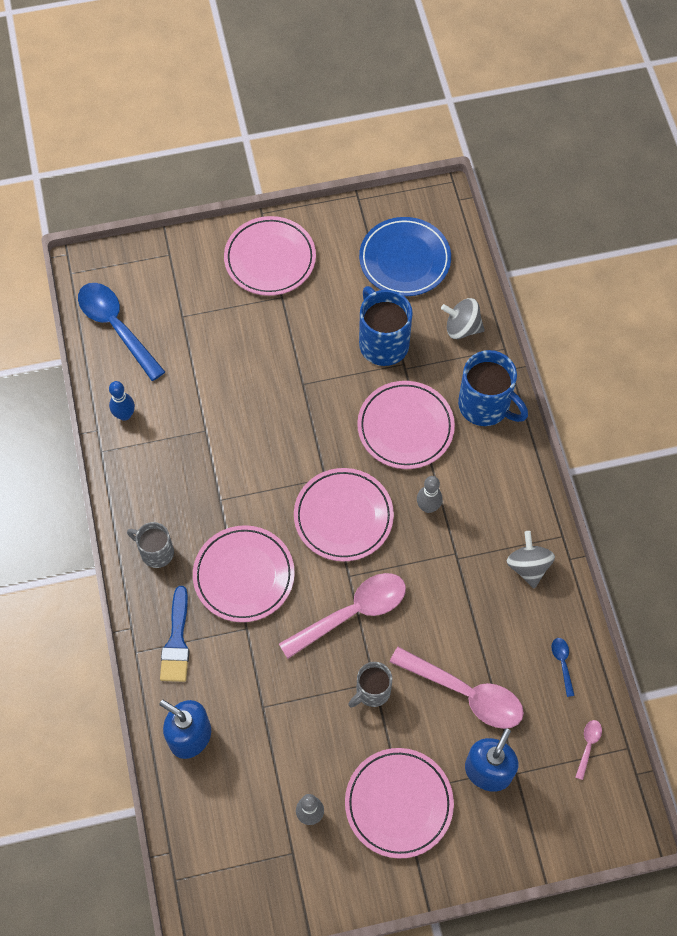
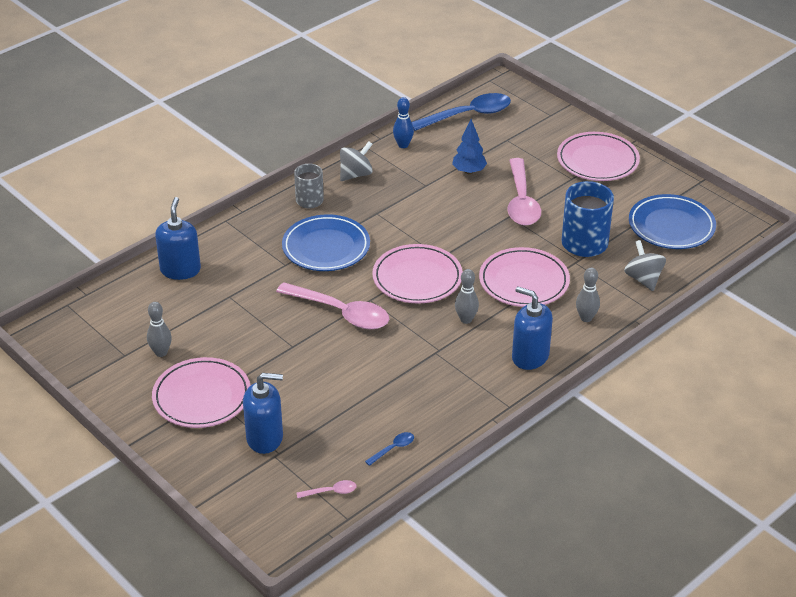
camera: 60 degrees right, 25 degrees down
blue spoon [78,283,165,381] -> blue spoon turned 45 degrees clockwise [412,93,511,131]
blue brush [160,586,190,682] -> none
pink plate [193,525,295,622] -> blue plate [282,214,370,271]
grey mug [349,662,392,708] -> none
pink spoon [390,647,524,729] -> pink spoon moved to [507,158,541,226]
blue mug [458,350,528,426] -> grey bowling pin [576,268,600,322]
grey spinning top [507,531,555,588] -> grey spinning top moved to [340,141,373,181]
none -> blue tree [452,119,487,174]
none -> blue soap dispenser [512,287,553,370]

